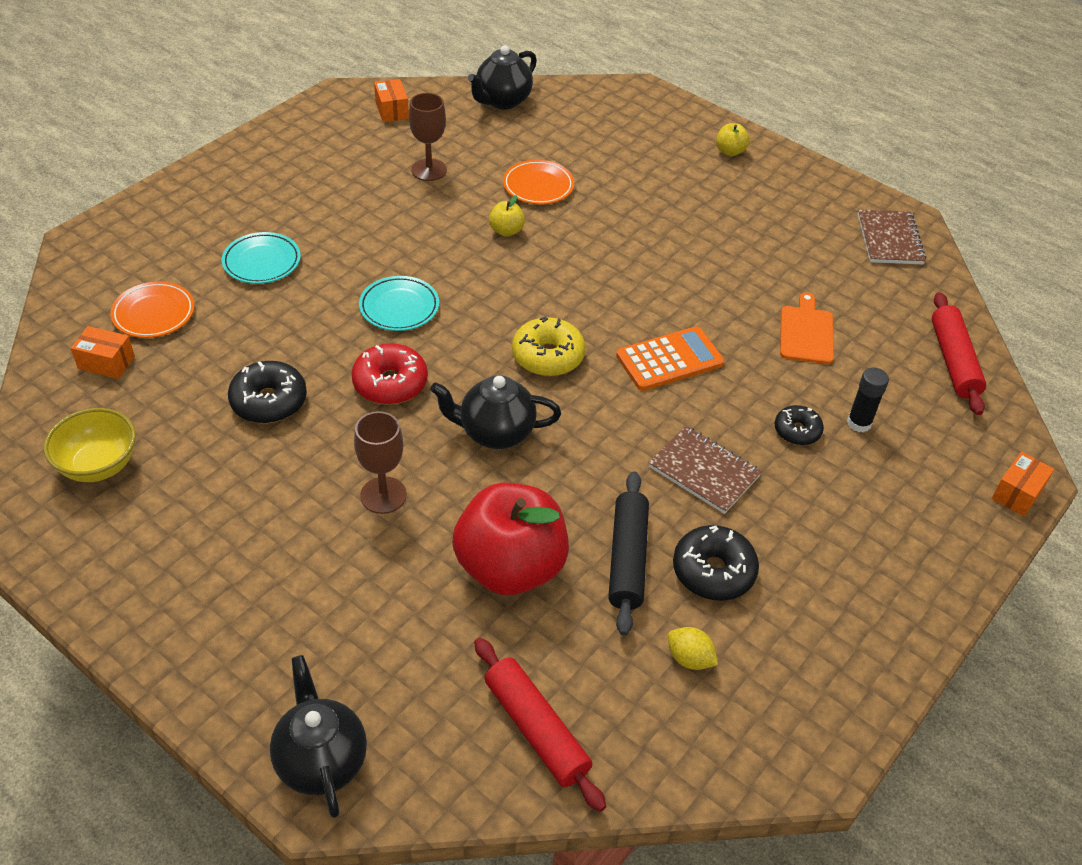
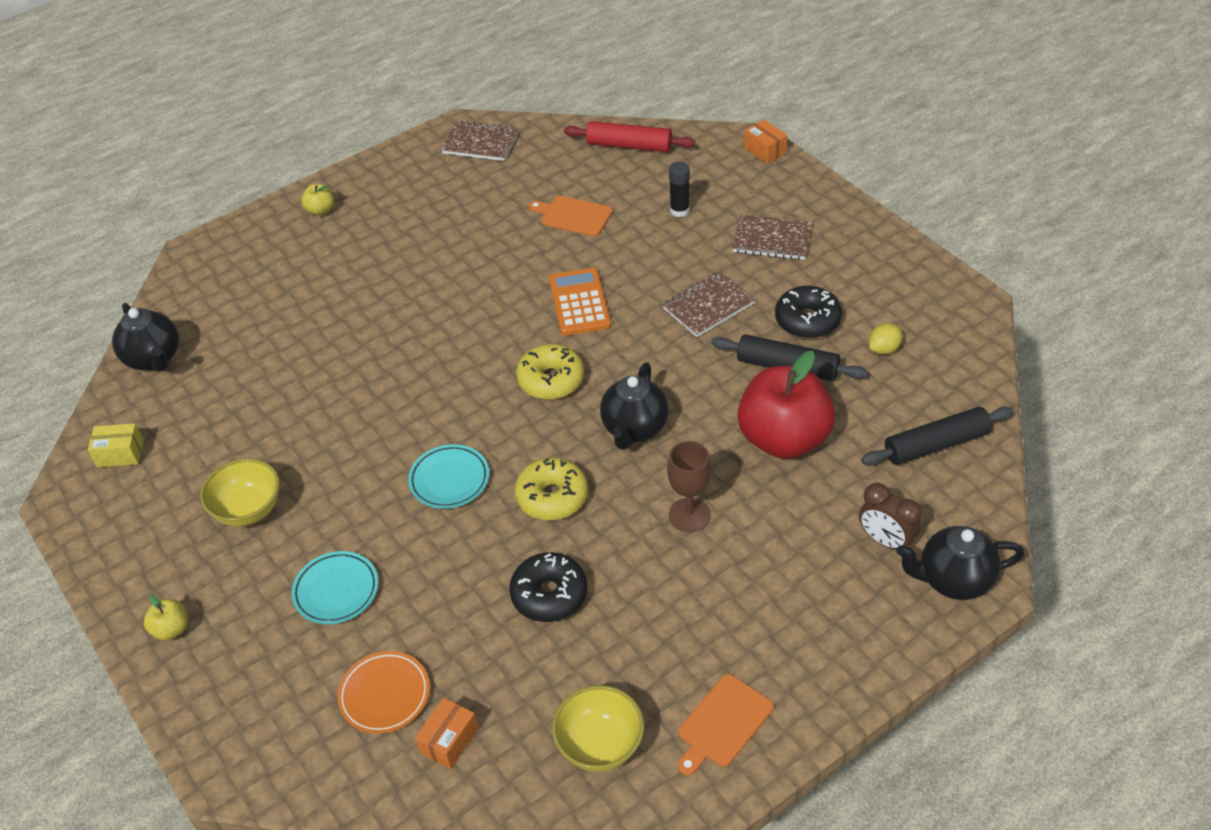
camera: 70 degrees left, 0 degrees up
red donut [351,343,428,405] -> yellow donut [515,458,588,520]
orange box [374,79,409,122] -> yellow box [88,423,144,467]
brown goblet [409,93,447,181] -> none
red rolling pin [474,638,606,812] -> black rolling pin [861,407,1014,465]
yellow apple [489,195,525,237] -> yellow apple moved to [144,595,188,641]
orange plate [503,160,574,204] -> none
black donut [775,405,824,445] -> none
none -> yellow bowl [200,458,280,527]
none -> orange cutting board [678,674,774,776]
none -> brown notebook [732,215,812,260]
none -> brown clock [859,483,921,550]

